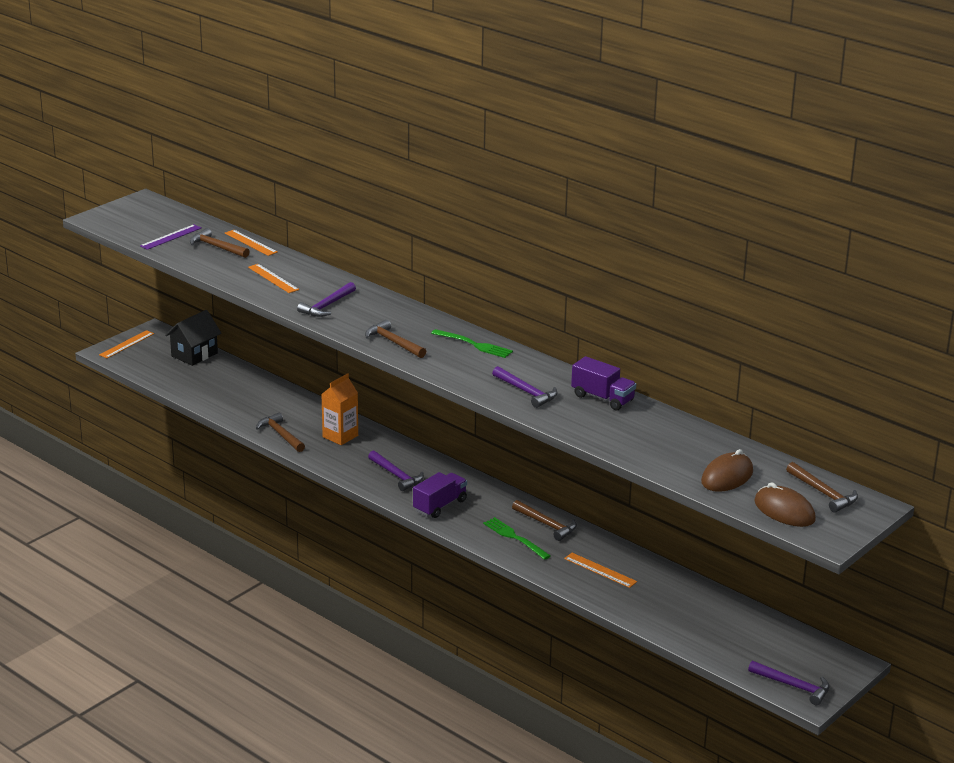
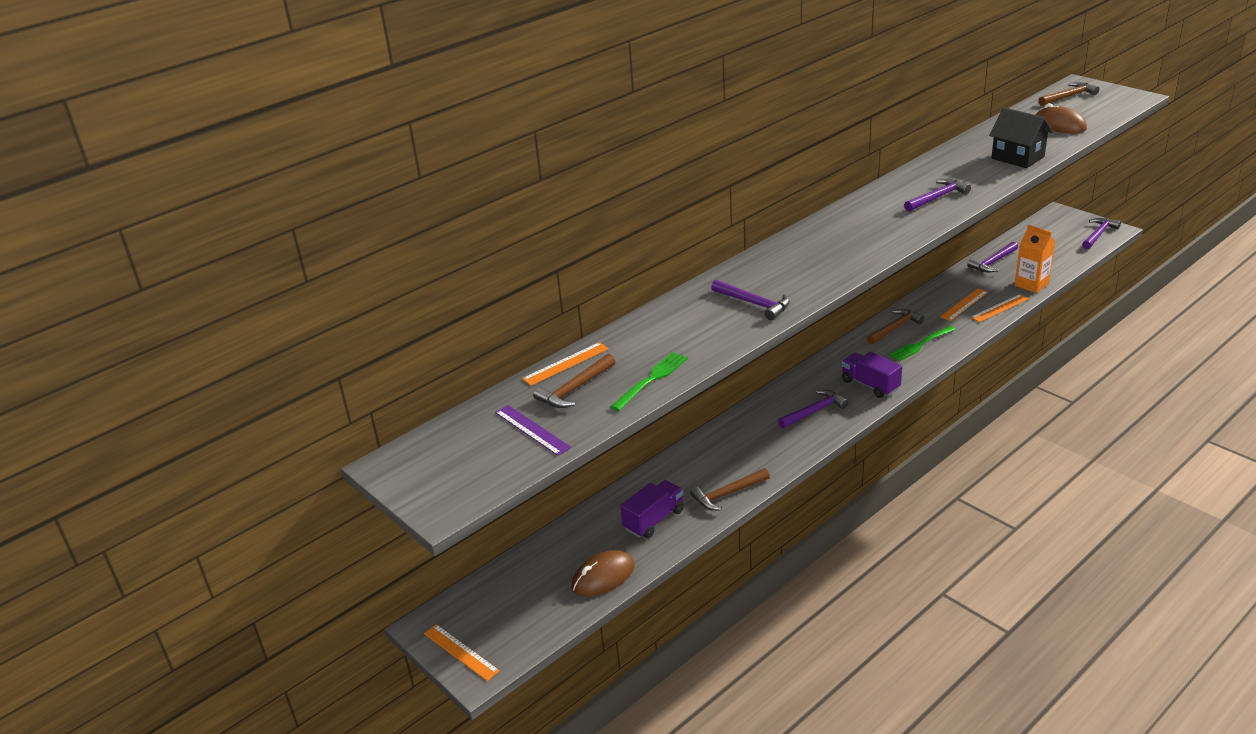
camera: 80 degrees left, 5 degrees up
black house [165,310,221,366] -> black house moved to [989,107,1053,168]
orange ruler [248,264,299,293] -> orange ruler moved to [970,294,1029,322]
orange carton [321,373,358,445] -> orange carton moved to [1015,225,1055,293]
brown hammer [365,320,426,358] -> none
green fork [431,329,513,358] -> green fork moved to [610,352,688,411]
purple truck [571,356,636,410] -> purple truck moved to [620,480,684,538]
brown mouse [754,482,816,527] -> brown mouse moved to [572,550,635,597]
none -> purple hammer [967,242,1018,273]

